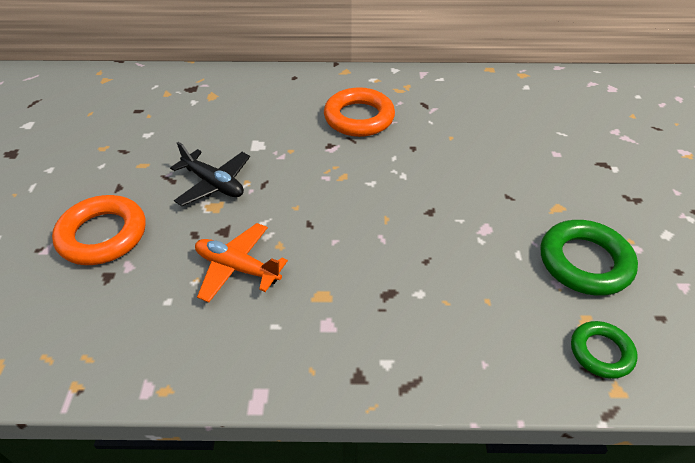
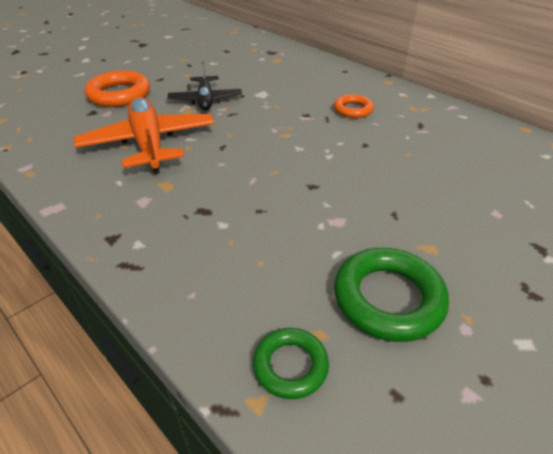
camera: 45 degrees right, 5 degrees down
orange plane [195,223,288,303] -> orange plane [74,97,215,174], size x1.59
orange ring [324,87,395,137] -> orange ring [334,94,374,118], size x0.60

